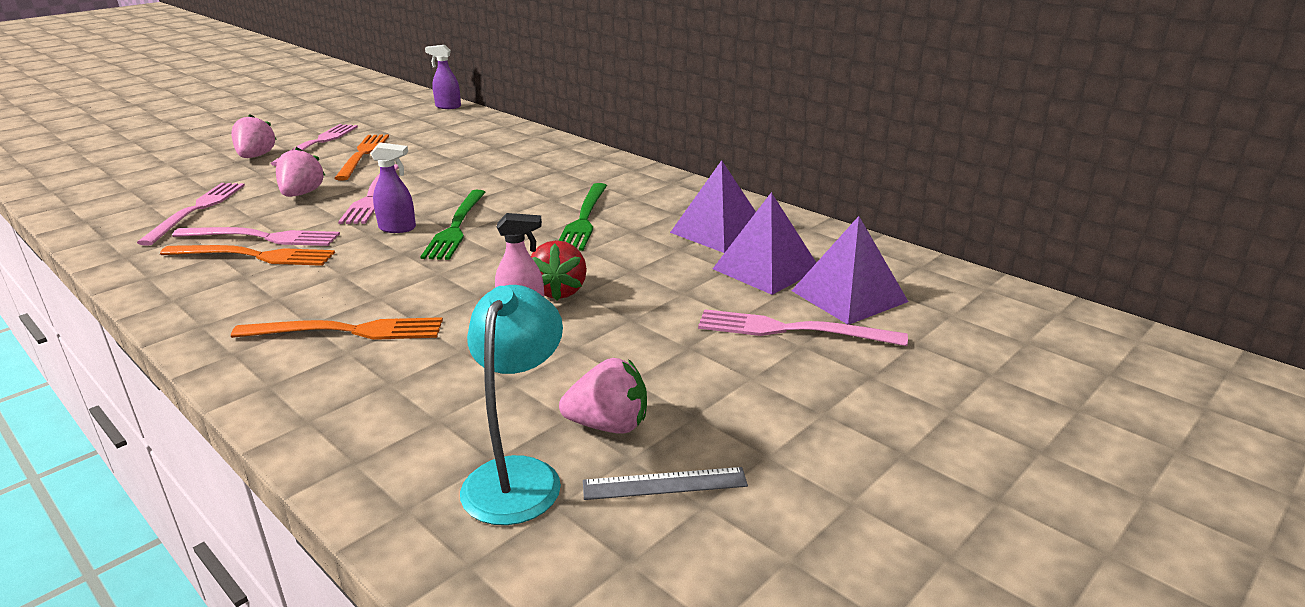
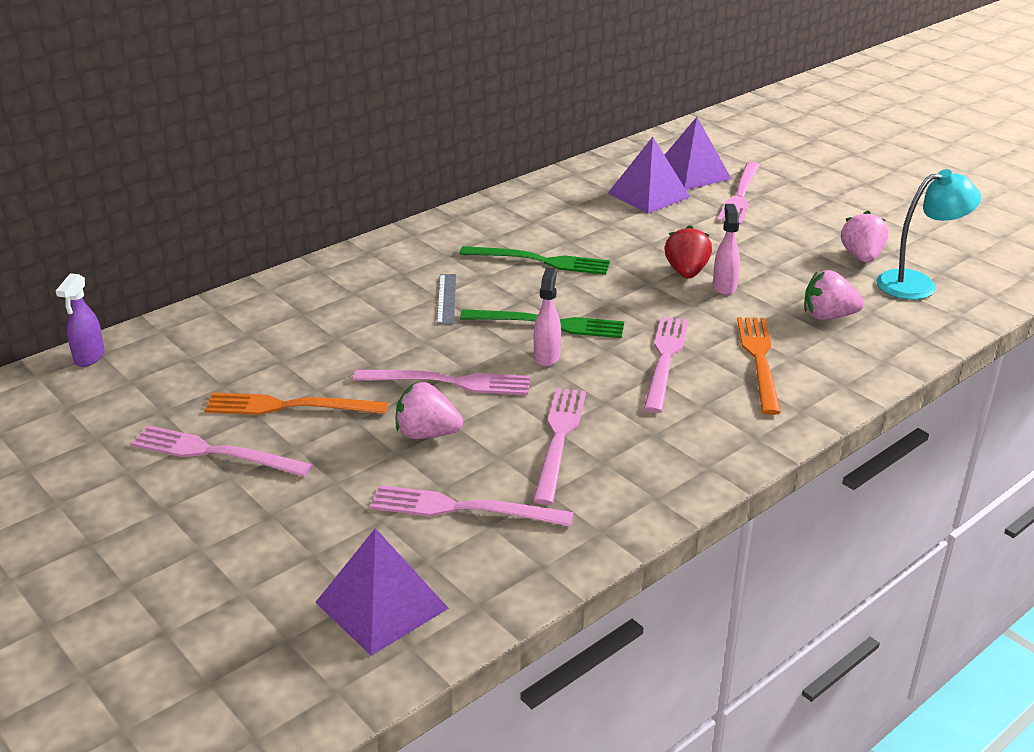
camera: 85 degrees left, 5 degrees up
orange fork [160,245,335,266] -> none
pink strawberry [231,114,277,158] -> pink strawberry moved to [804,270,864,320]
purple spray bottle [370,142,416,233] -> pink spray bottle [534,267,561,367]
turquoise lamp [460,285,563,525] -> turquoise lamp turned 150 degrees clockwise [876,169,981,300]
red strawberry [531,240,587,301] -> red strawberry turned 90 degrees counterclockwise [665,225,712,279]
grey ruler [583,467,748,500] -> grey ruler moved to [437,274,456,325]
purple pyramid [670,160,756,253] -> purple pyramid moved to [315,528,449,656]
none -> pink fork [644,316,688,413]

